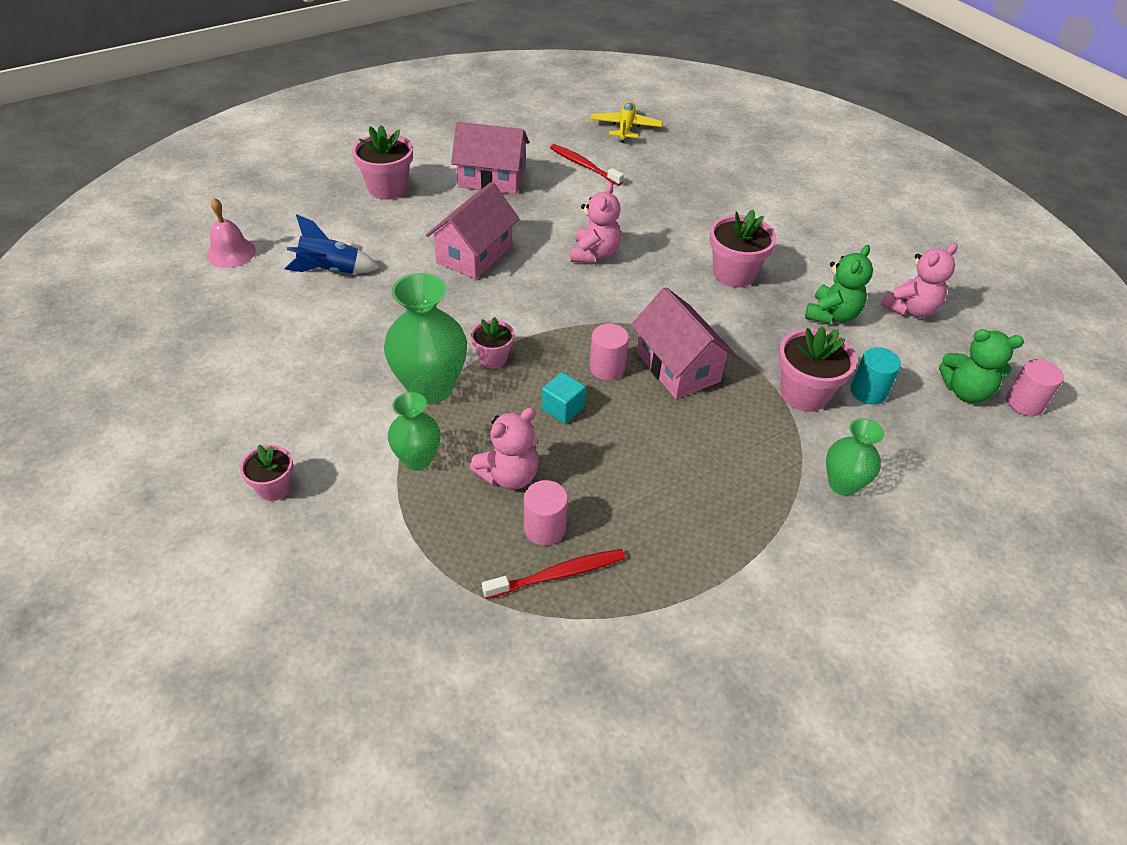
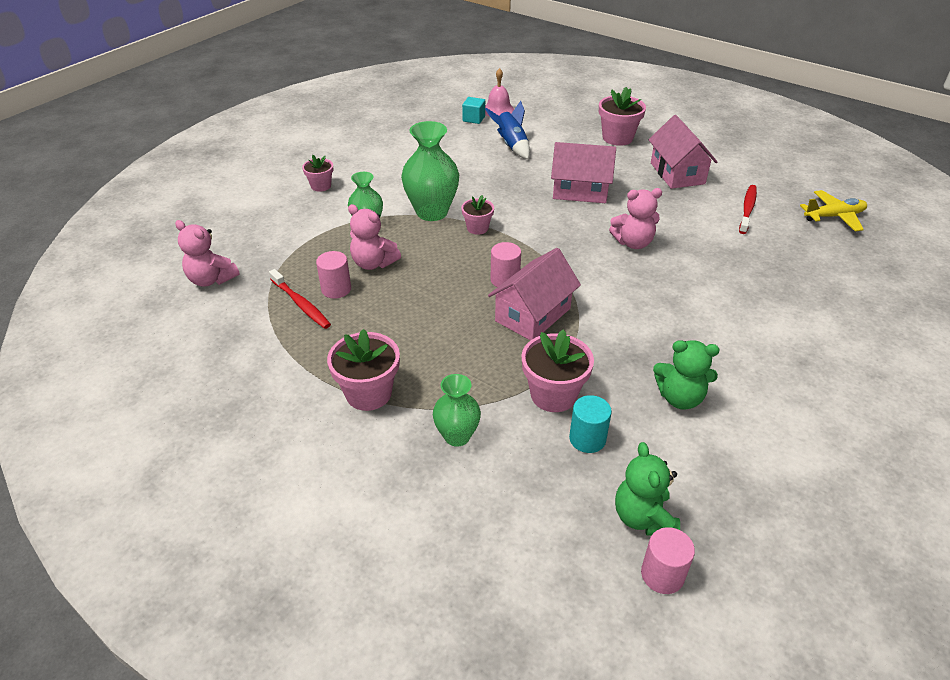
camera: 70 degrees right, 5 degrees down
turquoise cube [542,372,586,424] -> turquoise cube moved to [462,97,485,124]
pink flower pot [709,210,776,288] -> pink flower pot moved to [327,329,400,411]
pink teddy bear [881,243,958,318] -> pink teddy bear moved to [175,220,240,287]

